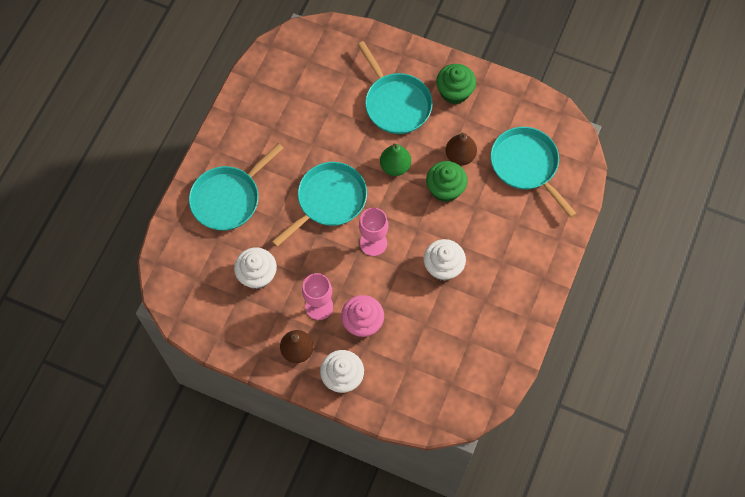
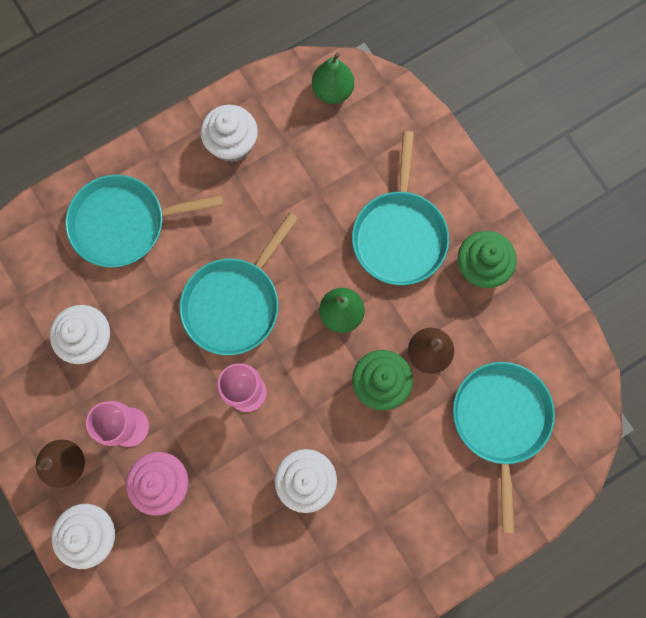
camera: 35 degrees right, 10 degrees up
turquoise pan [272,162,367,247] -> turquoise pan turned 135 degrees clockwise [180,213,298,355]
none -> white cupcake [201,105,258,162]
none -> green pear [312,53,354,104]

